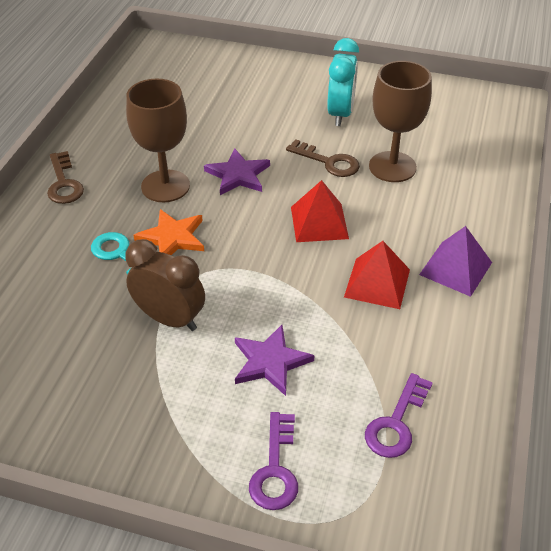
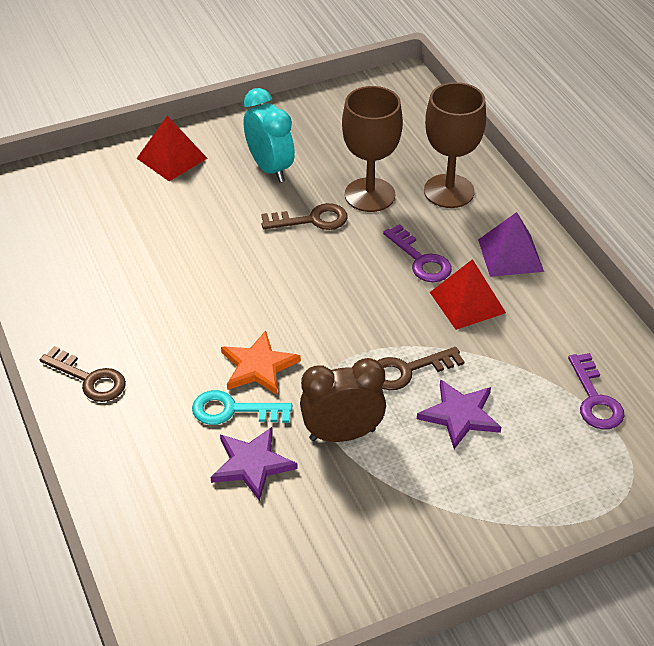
camera: 40 degrees left, 0 degrees up
brown goblet [126,78,190,202] -> brown goblet moved to [424,82,486,208]
purple star [204,149,270,195] -> purple star moved to [211,427,298,501]
purple key [249,412,298,510] -> purple key moved to [383,224,452,282]
red pyramid [291,180,349,242] -> red pyramid moved to [136,116,208,181]
none -> brown key [378,347,464,390]

